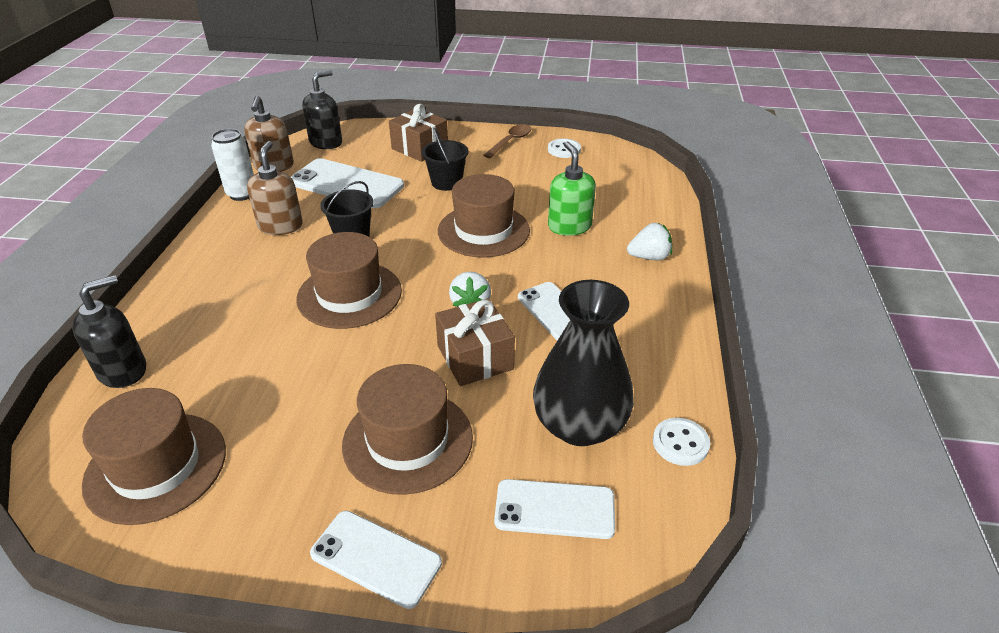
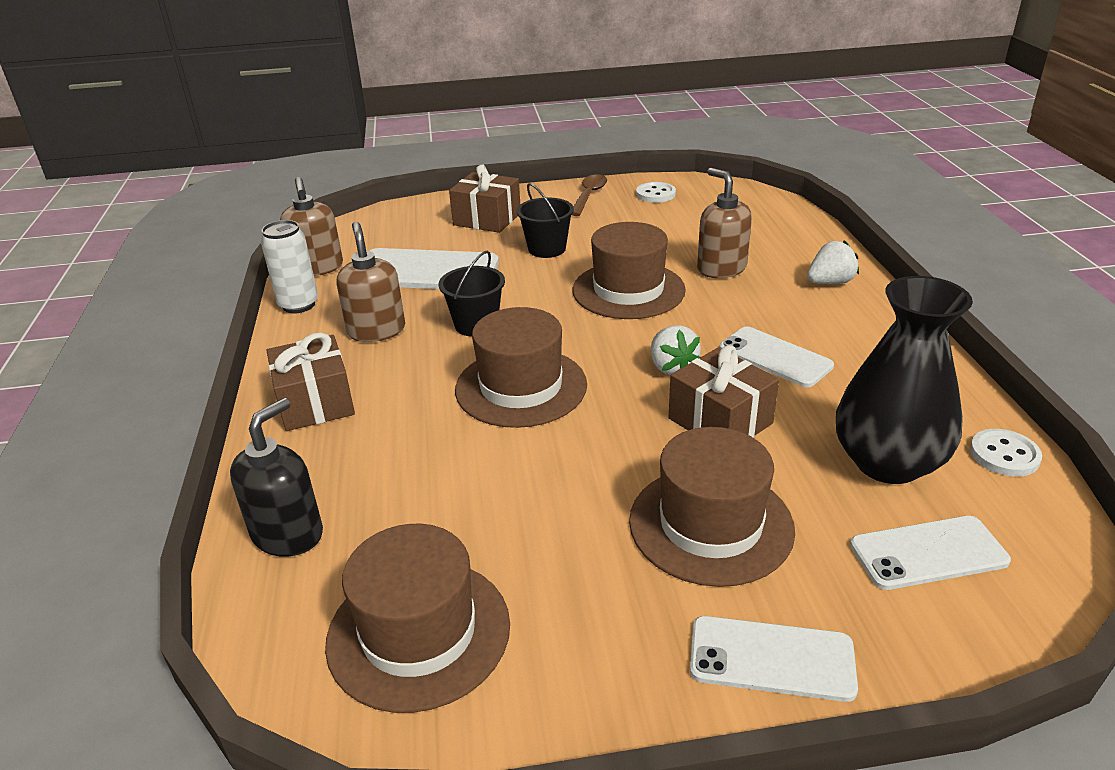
camera: 15 degrees left, 5 degrees down
black soap dispenser [302,70,342,149] -> none
green soap dispenser [548,142,596,236] -> brown soap dispenser [697,168,752,278]
none -> brown gift [267,332,355,431]

